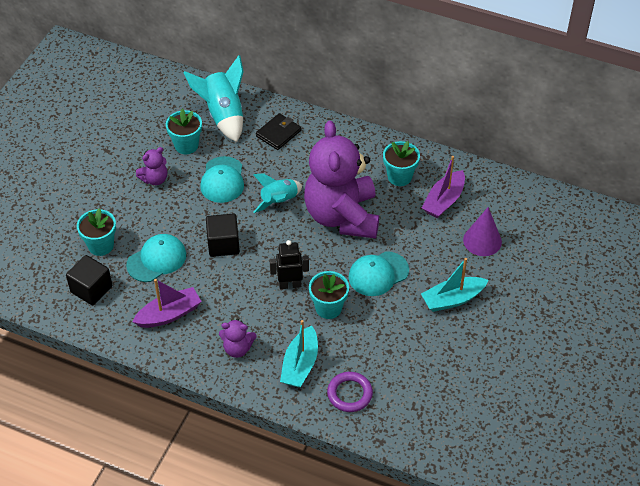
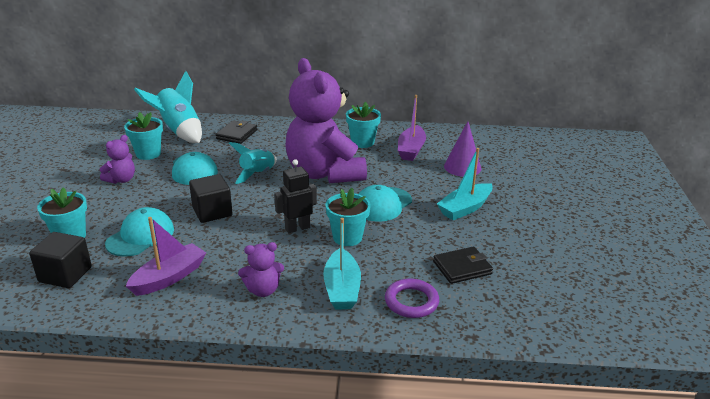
camera: 20 degrees left, 20 degrees down
none -> black wallet [433,247,493,284]

